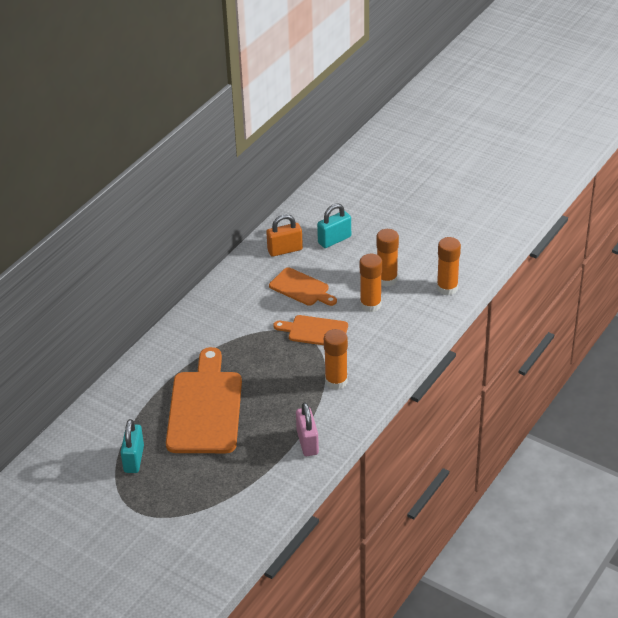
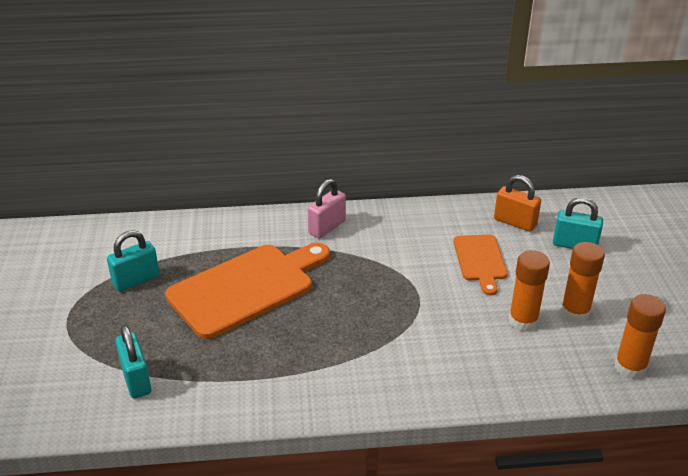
camera: 50 degrees right, 5 degrees down
orange cutting board [273,315,348,345] -> none
pink padlock [296,403,319,456] -> pink padlock moved to [308,179,346,239]
orange glue stick [324,329,348,390] -> none
none -> turquoise padlock [115,325,151,398]

